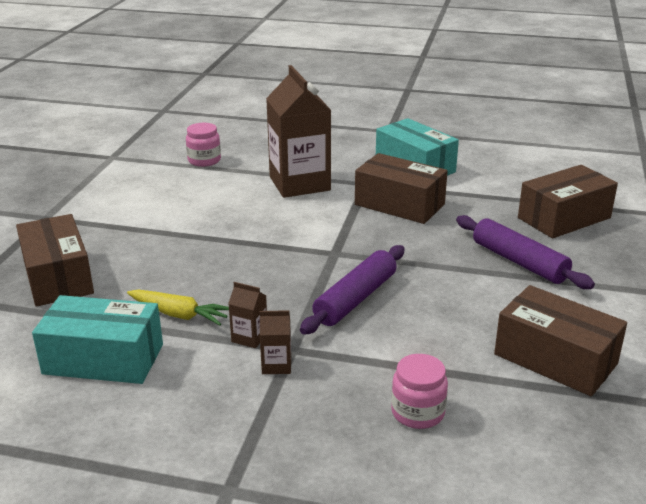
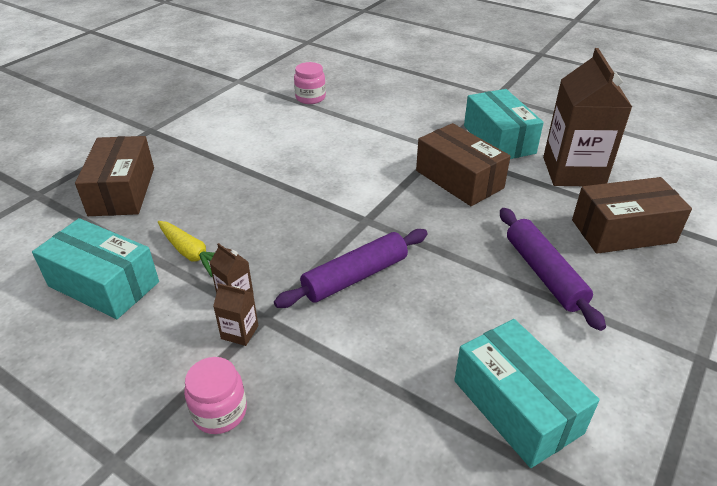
camera: 20 degrees right, 10 degrees up
brown carton [266,65,331,198] -> brown carton moved to [543,48,632,186]
pink jar [391,354,448,429] -> pink jar moved to [184,357,247,434]
brown box [494,285,627,396] -> turquoise box [454,319,600,468]

